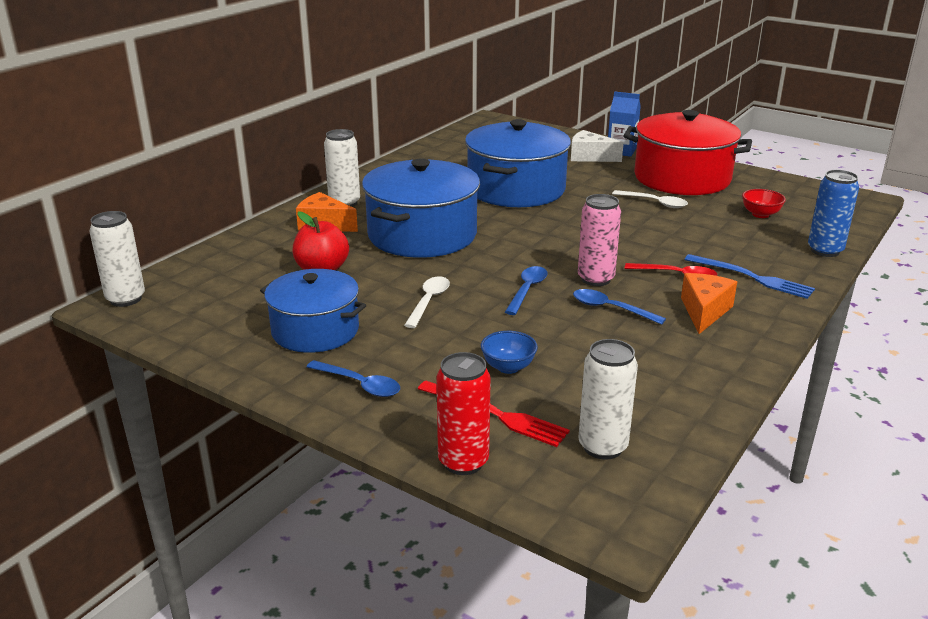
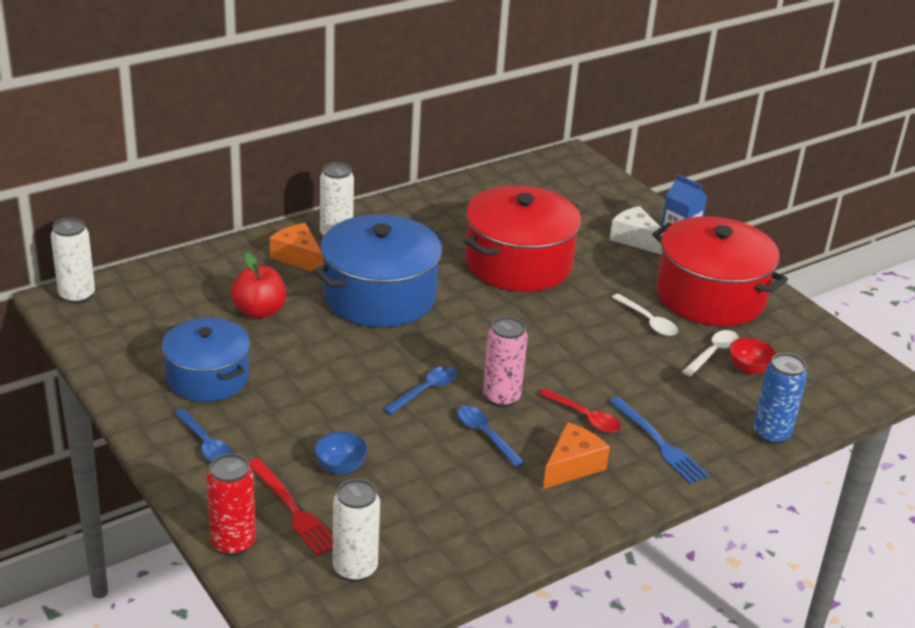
camera: 20 degrees right, 5 degrees up
white spoon [404,276,450,328] -> white spoon moved to [682,330,739,377]
blue pot [465,119,571,207] -> red pot [464,185,581,292]

